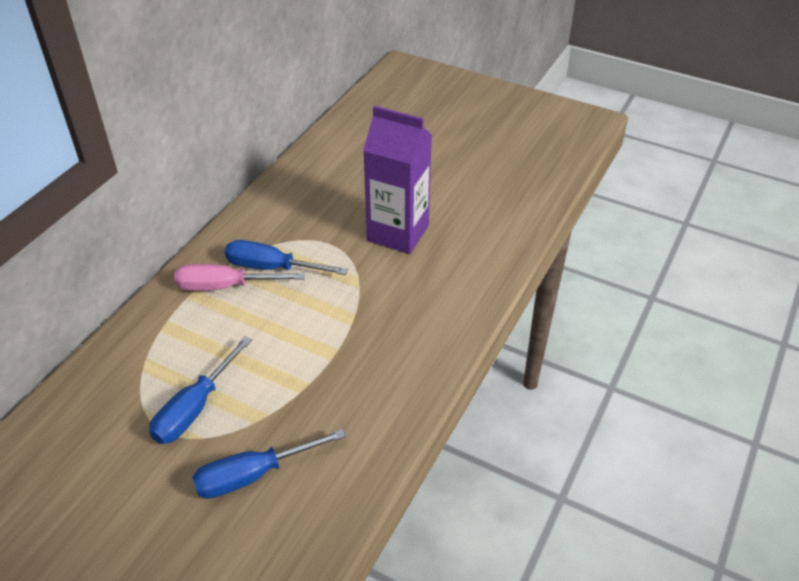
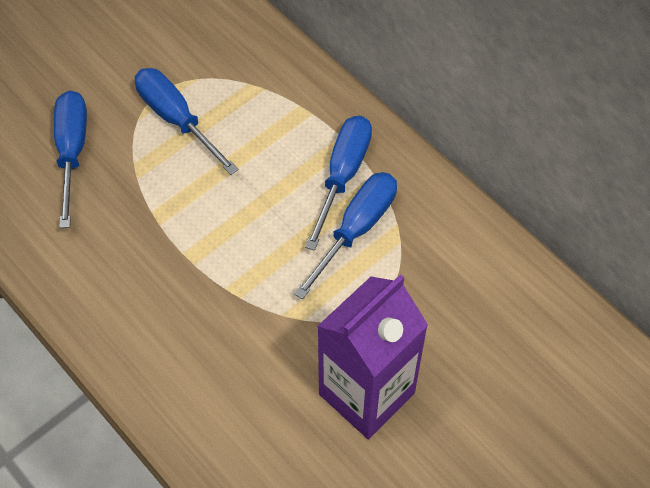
camera: 110 degrees right, 15 degrees up
pink screwdriver [174,264,305,291] -> blue screwdriver [305,116,372,251]

